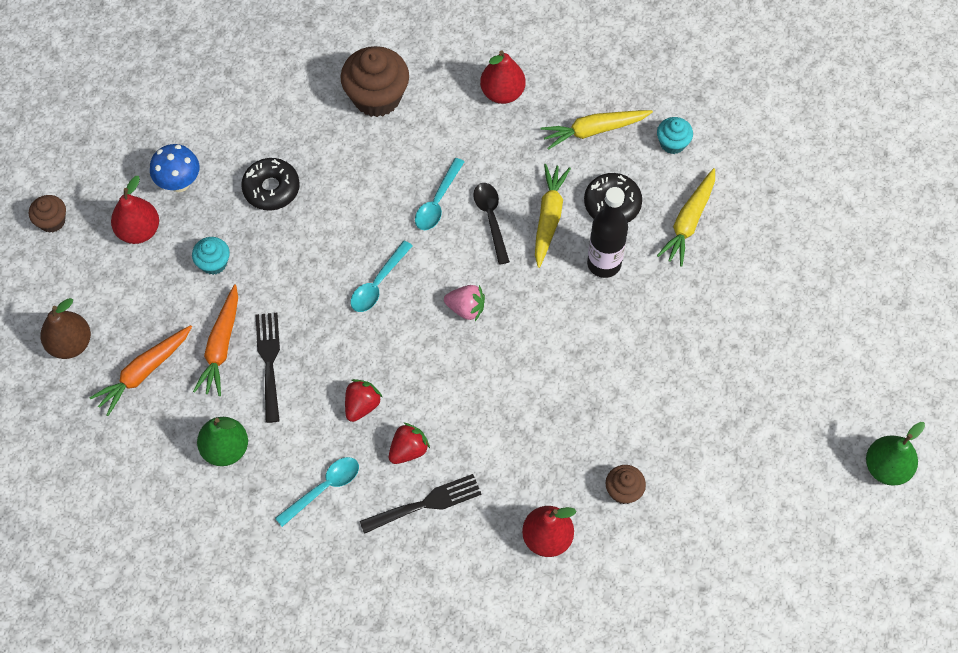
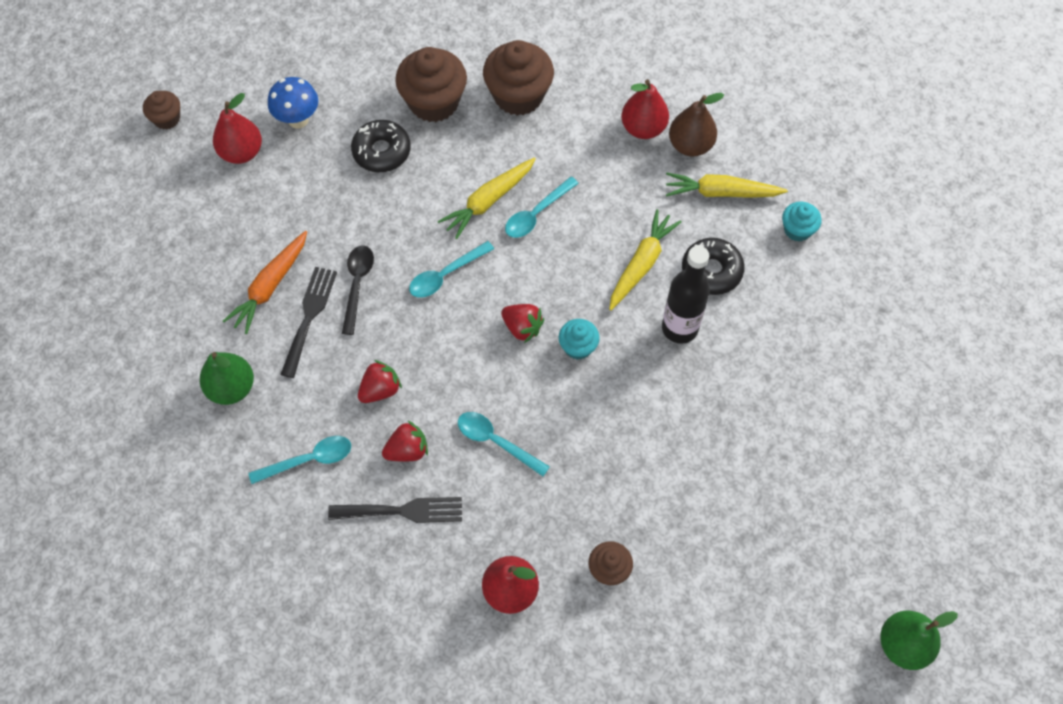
camera: 20 degrees right, 0 degrees up
brown pear [41,298,91,359] -> brown pear moved to [669,93,724,157]
orange carrot [89,325,192,416] -> none
turquoise cupcake [192,237,230,275] -> turquoise cupcake moved to [559,319,600,360]
pink strawberry [444,285,485,321] -> red strawberry [501,304,544,343]
black spoon [473,183,510,265] -> black spoon moved to [342,245,374,335]
yellow carrot [657,168,715,267] -> yellow carrot moved to [438,157,536,239]
none -> brown cupcake [395,47,467,122]
none -> turquoise spoon [458,412,550,476]

